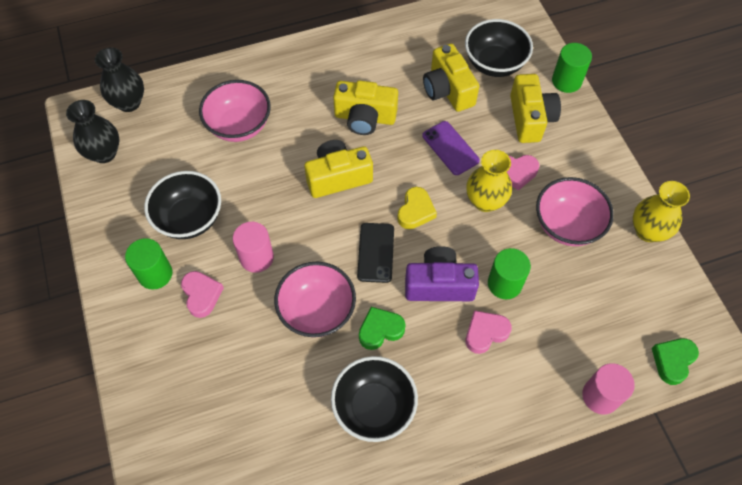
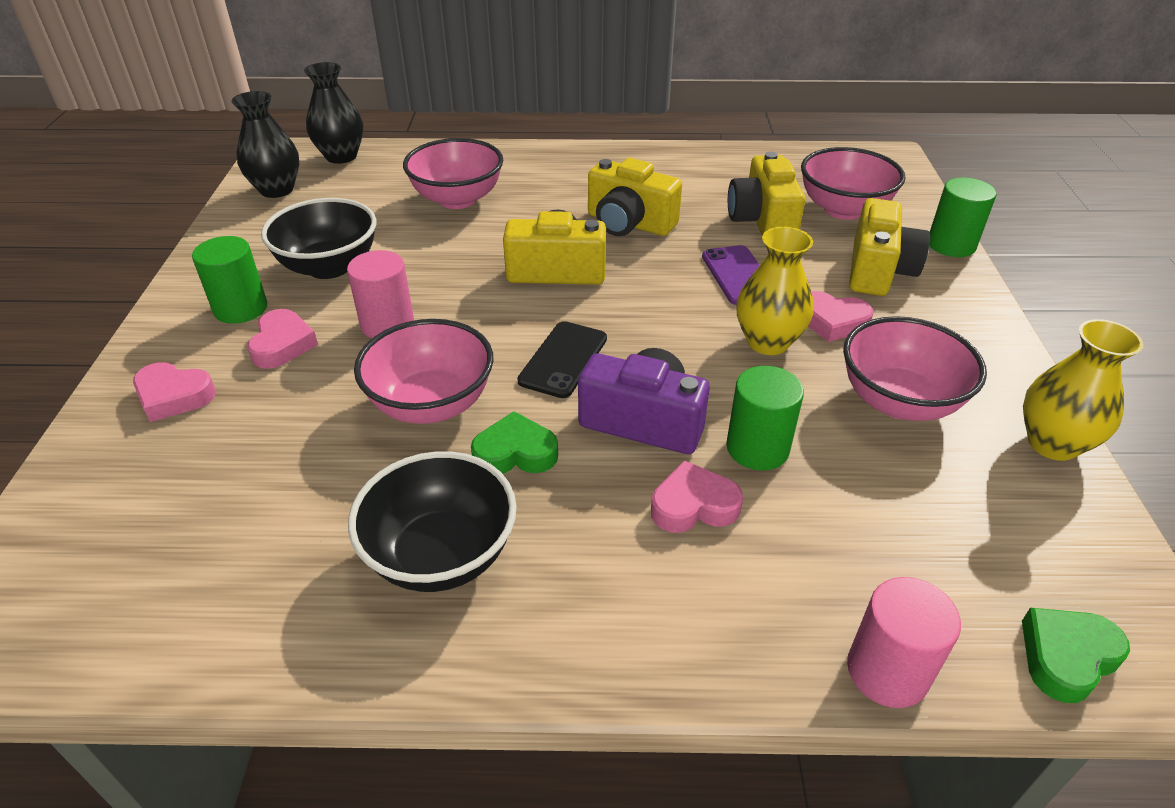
camera: 20 degrees right, 20 degrees down
yellow heart [397,187,437,229] -> none
black bowl [465,19,533,77] -> pink bowl [801,147,906,220]
none -> pink heart [133,362,216,422]

